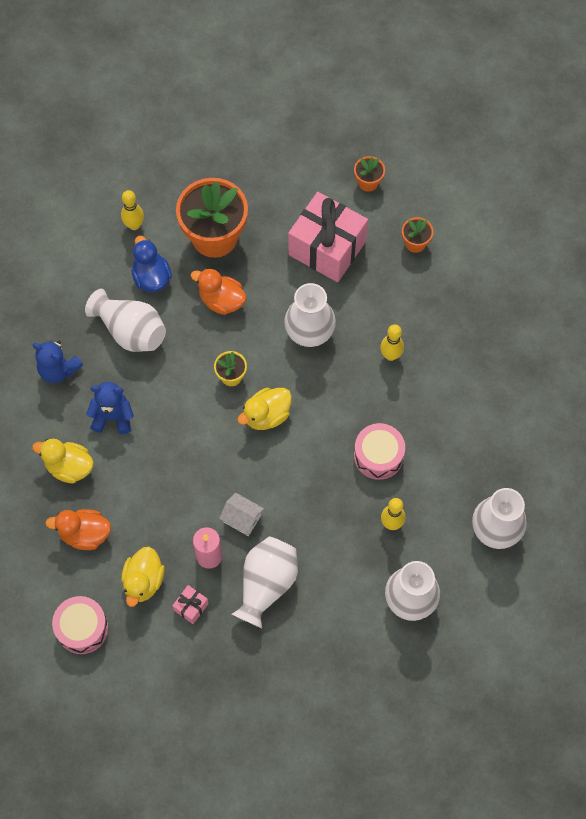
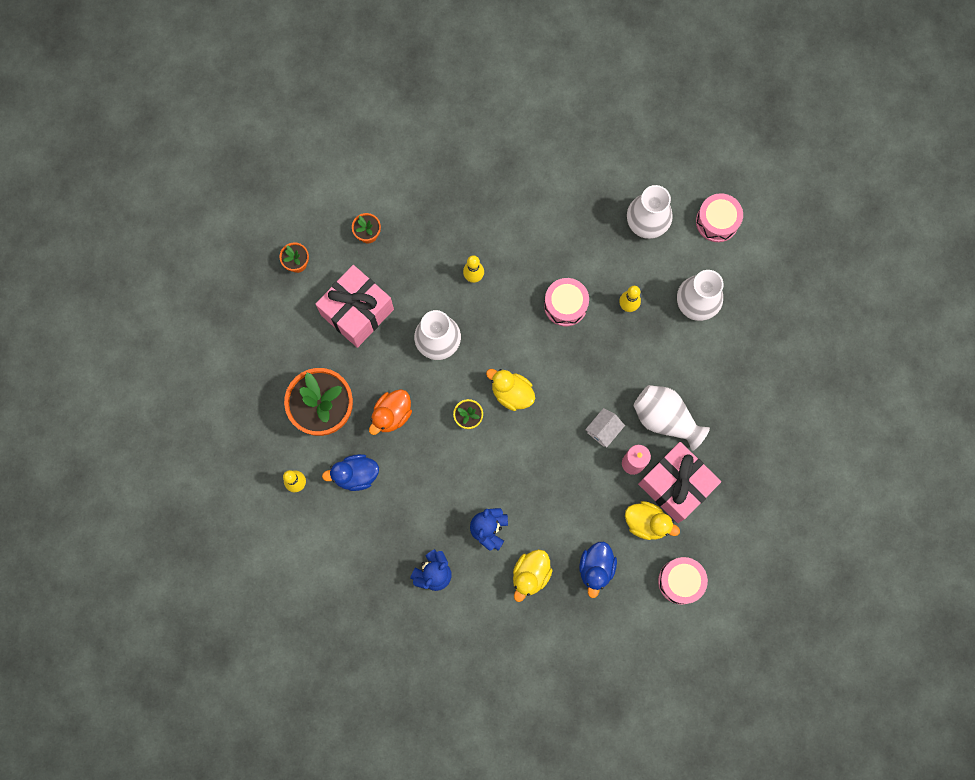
camera: 80 degrees left, 10 degrees up
orange duck [45,509,111,550] -> blue duck [579,542,617,598]
white vase [85,289,166,352] -> none
pink gift [172,585,209,624] -> pink gift [638,442,721,523], size x2.47
yellow duck [237,388,292,430] -> yellow duck turned 150 degrees clockwise [486,369,535,411]
none -> pink drum [696,193,743,242]

